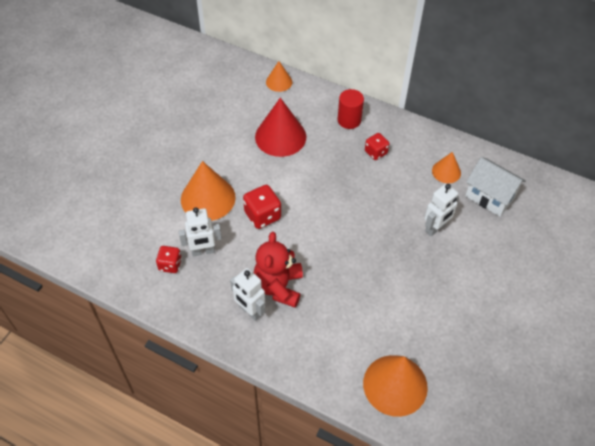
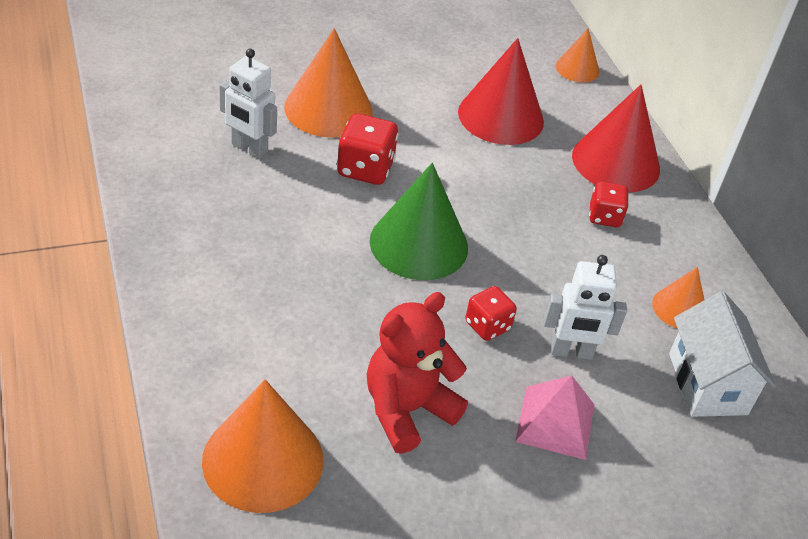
camera: 40 degrees right, 10 degrees down
red dice [156,246,182,273] -> red dice moved to [465,286,517,341]
white robot [230,268,265,321] -> none
red teddy bear [254,232,303,308] -> red teddy bear moved to [367,292,468,454]
red cylinder [337,89,364,129] -> red cone [572,84,660,193]
none -> green cone [370,163,468,280]
none -> pink pyramid [515,375,594,460]

